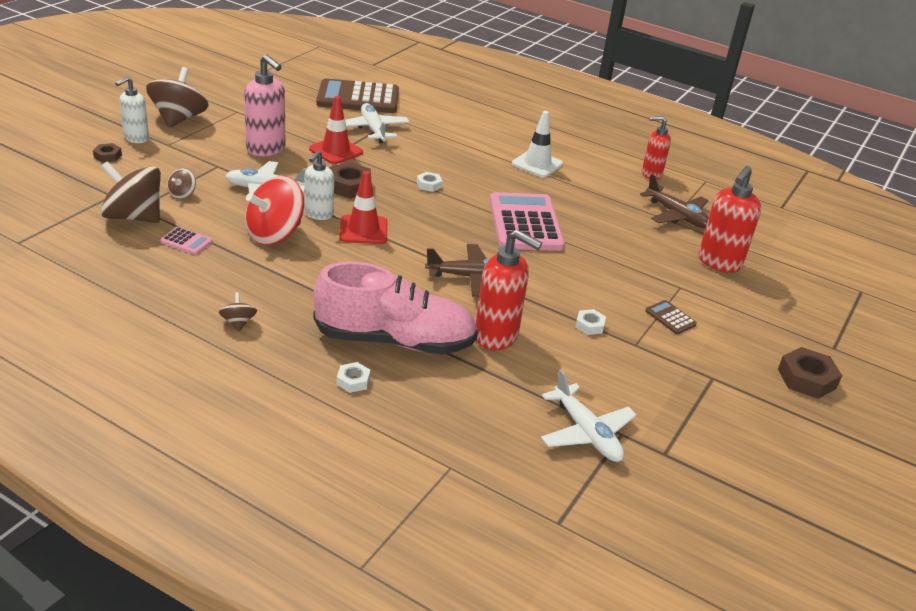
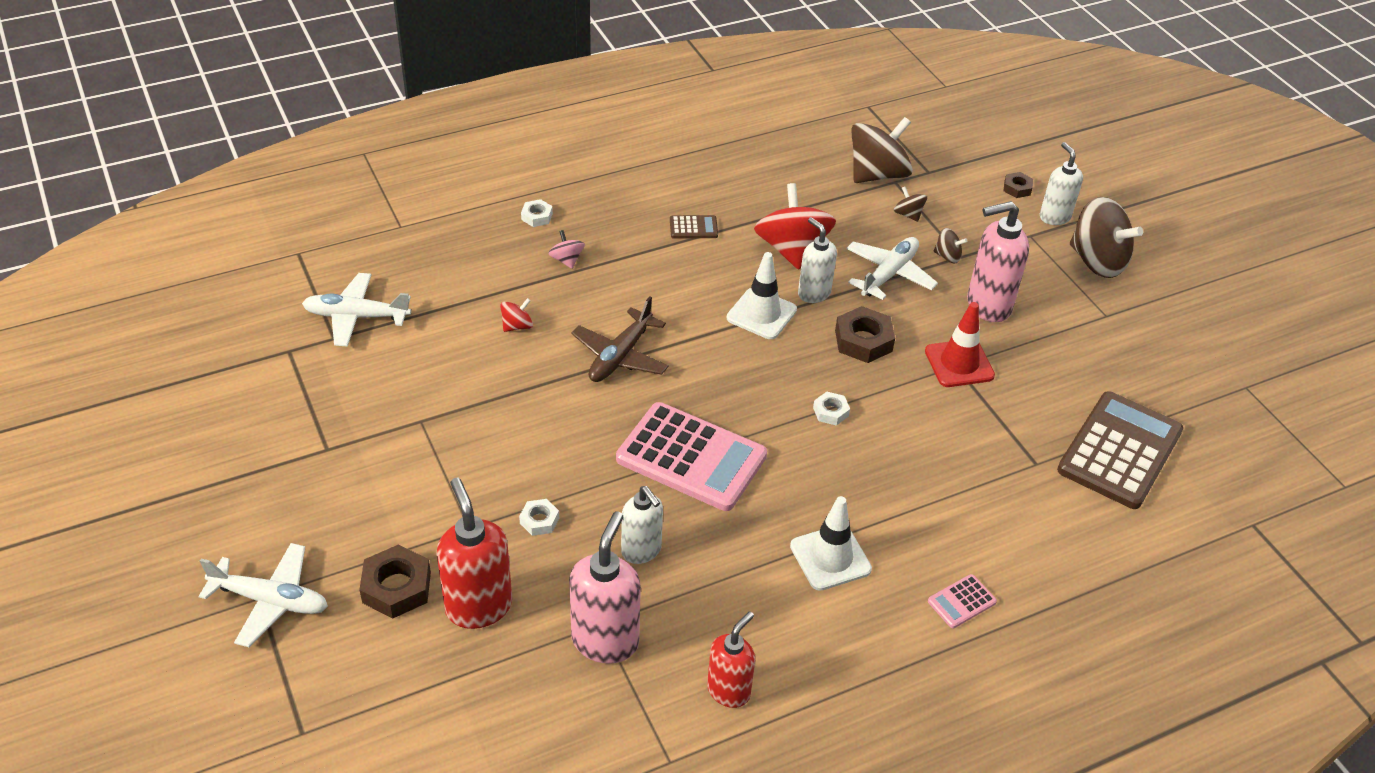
camera: 125 degrees right, 10 degrees up
pink calculator [160,227,213,255] -> pink calculator moved to [928,574,997,628]
brown spinning top [219,292,257,332] -> brown spinning top moved to [933,228,967,263]
pink shoe [313,262,478,354] -> pink spinning top [548,230,585,269]
red traffic cone [339,171,387,244] -> white traffic cone [727,252,797,339]
white plane [345,103,409,143] -> white plane moved to [198,543,328,647]
red soap dispenser [476,229,542,350] -> red spinning top [500,298,533,332]
white nut [575,309,606,335] -> white nut moved to [519,499,559,536]
brown plane [640,174,709,229] -> pink soap dispenser [569,512,641,664]
brown calculator [645,300,697,334] -> brown calculator moved to [670,215,718,239]
brown nut [778,347,842,399] -> brown nut moved to [359,544,431,618]
none -> white soap dispenser [621,486,663,564]

